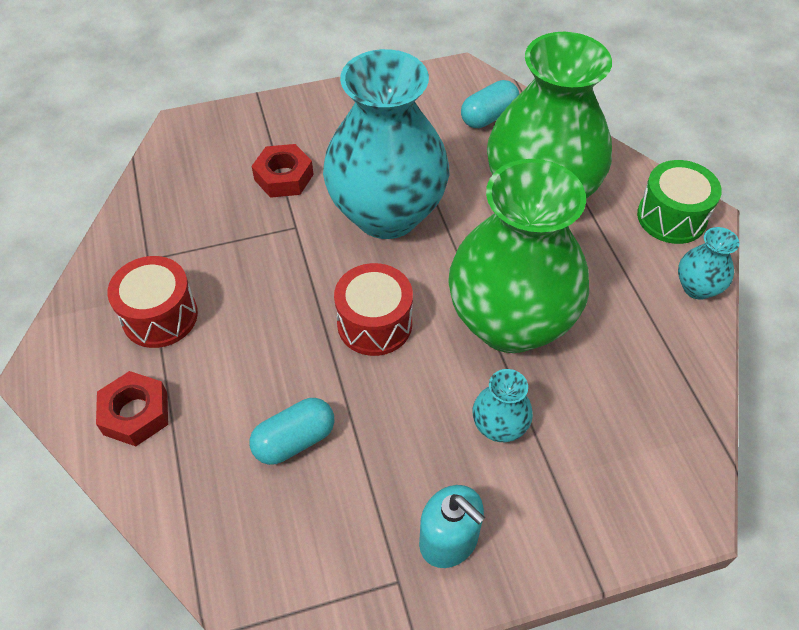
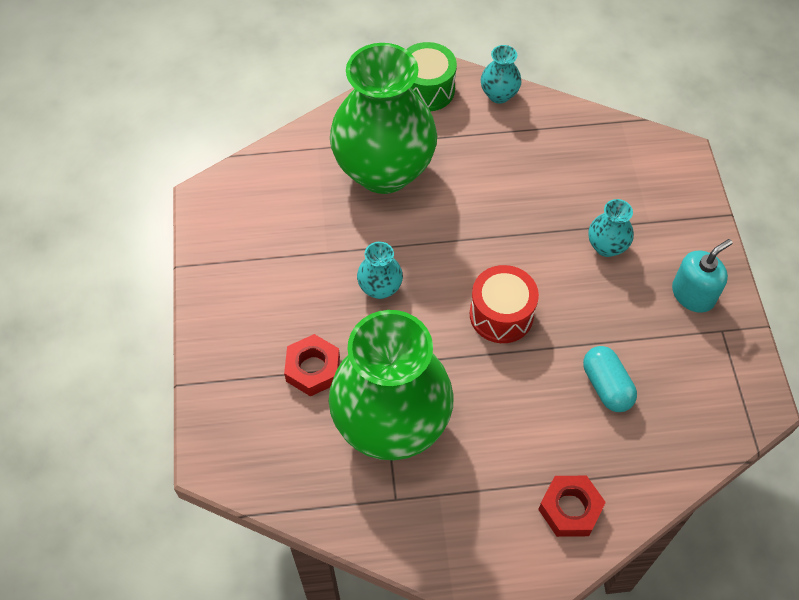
camera: 80 degrees left, 5 degrees up
red drum [107,256,198,348] -> none
turquoise vase [323,49,449,239] -> turquoise vase [357,242,403,299], size x0.41
green vase [448,159,589,353] -> green vase moved to [329,310,454,460]
turquoise capsule [461,80,519,128] -> none

